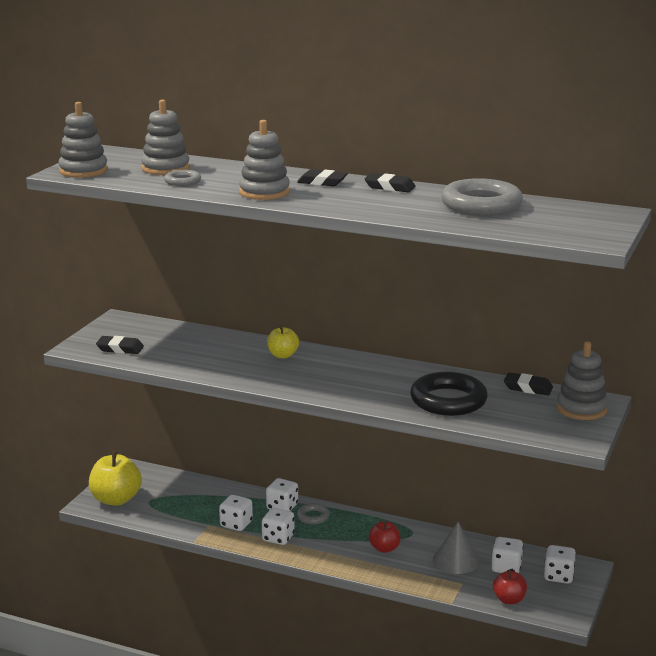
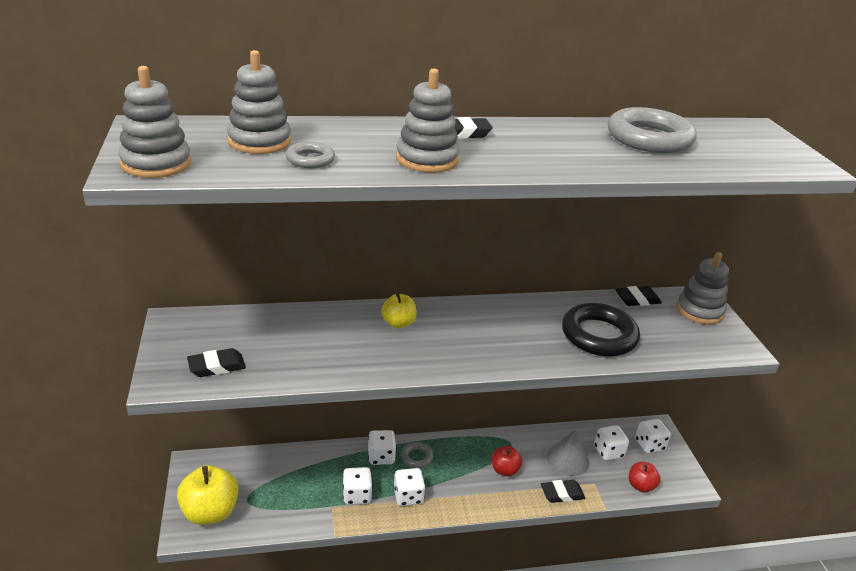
camera: 35 degrees left, 10 degrees up
black eraser [364,173,416,192] -> black eraser moved to [541,480,586,503]

